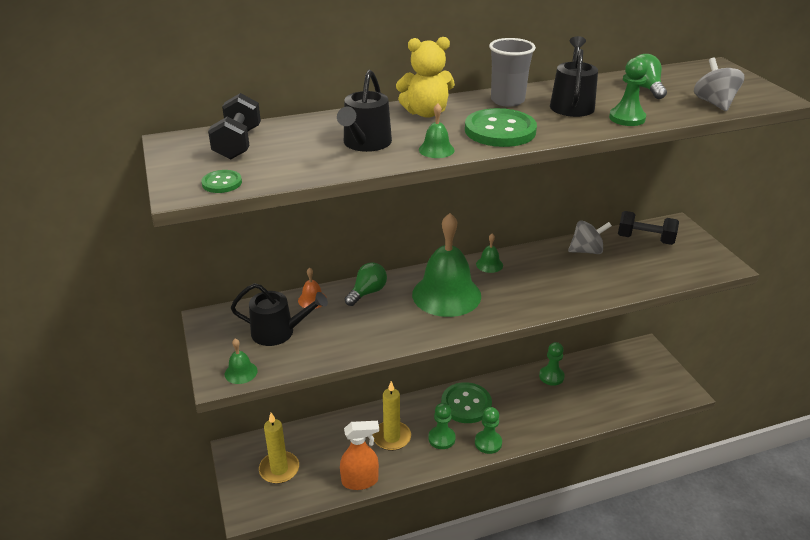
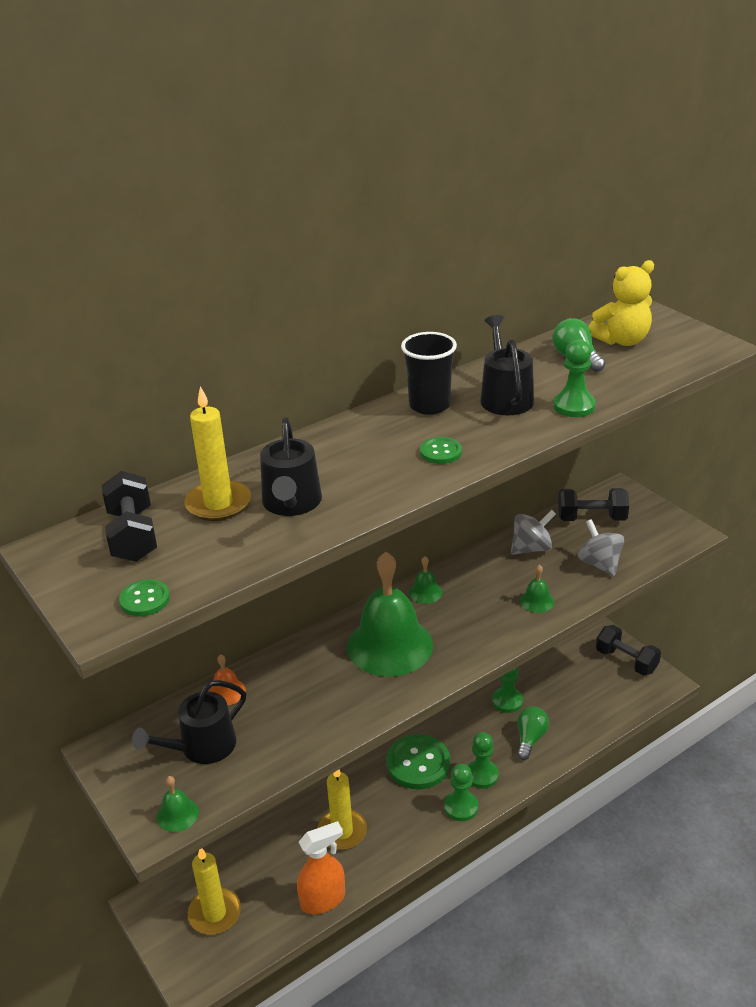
camera: 15 degrees left, 0 degrees up
black watering can [231,283,328,346] -> black watering can turned 150 degrees clockwise [132,680,246,764]
green light bulb [345,262,387,306] -> green light bulb moved to [517,706,549,760]
yellow teddy bear [396,37,455,118] -> yellow teddy bear moved to [589,260,654,346]
green bell [419,103,454,158] -> green bell moved to [520,564,554,613]
green pawn [428,403,456,449] -> green pawn moved to [467,732,499,789]
green button [465,108,537,147] -> green button [420,437,462,464], size x0.49
grey cup [489,38,536,107] -> black cup [401,332,457,415]
grey spinning top [694,58,744,111] -> grey spinning top moved to [578,519,624,576]
none -> yellow candle [184,386,251,521]
none -> black dumbbell [596,625,661,676]

